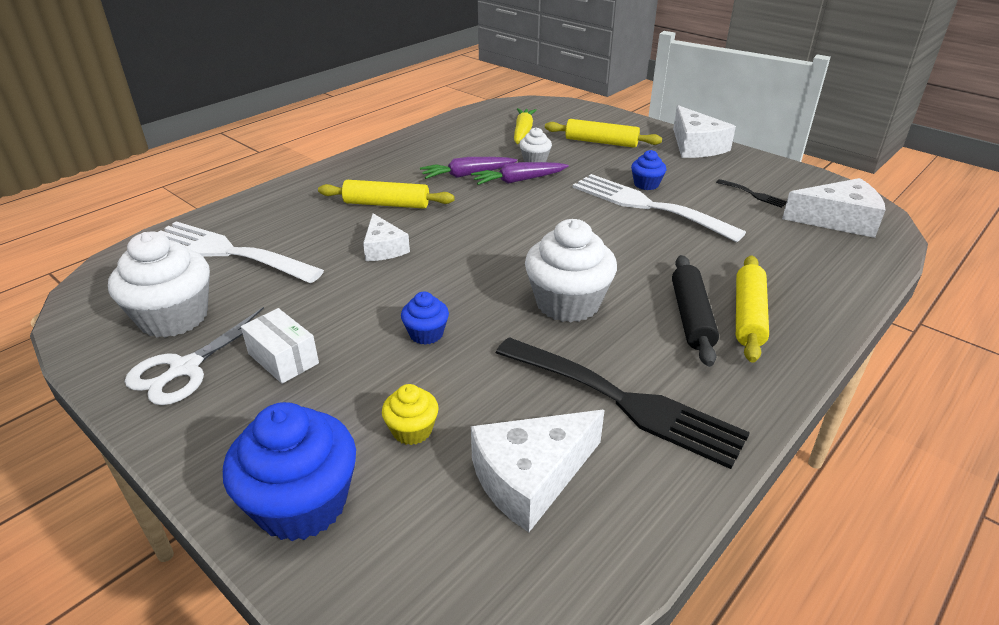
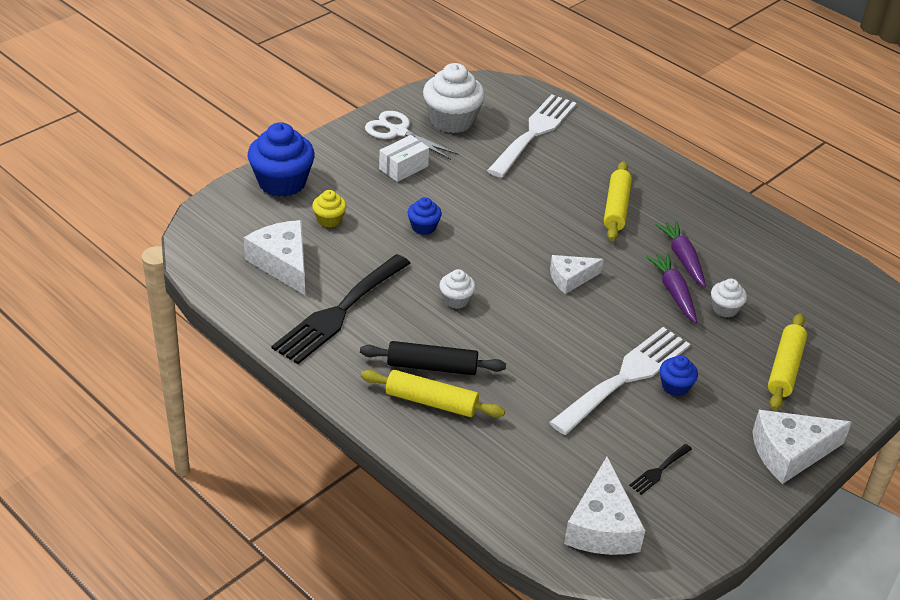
camera: 90 degrees right, 5 degrees up
white cheese [363,213,410,261] -> white cheese moved to [550,255,604,294]
yellow carrot [514,108,537,144] -> none
white cupcake [525,219,617,323] -> white cupcake [439,269,476,309], size x0.50

